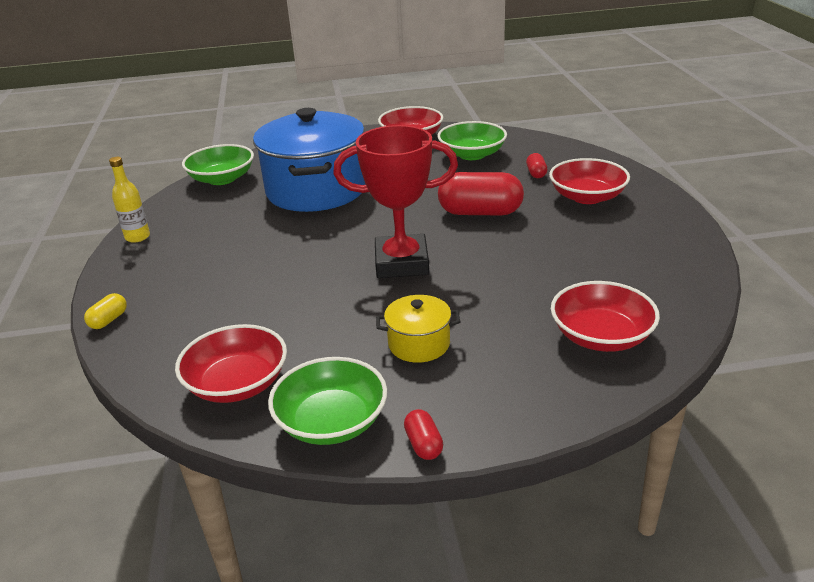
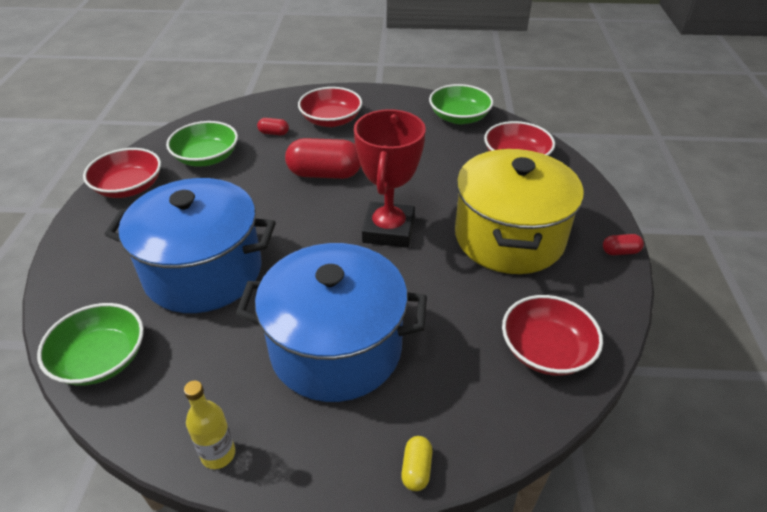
camera: 80 degrees left, 10 degrees up
yellow capsule [84,293,127,329] -> yellow capsule turned 60 degrees clockwise [401,436,432,491]
green bowl [268,357,387,445] -> green bowl moved to [429,84,493,124]
yellow pot [376,295,460,363] -> yellow pot [455,149,584,274], size x2.28
red capsule [438,172,524,215] -> red capsule turned 75 degrees clockwise [285,138,361,179]
none -> blue pot [236,243,427,402]

